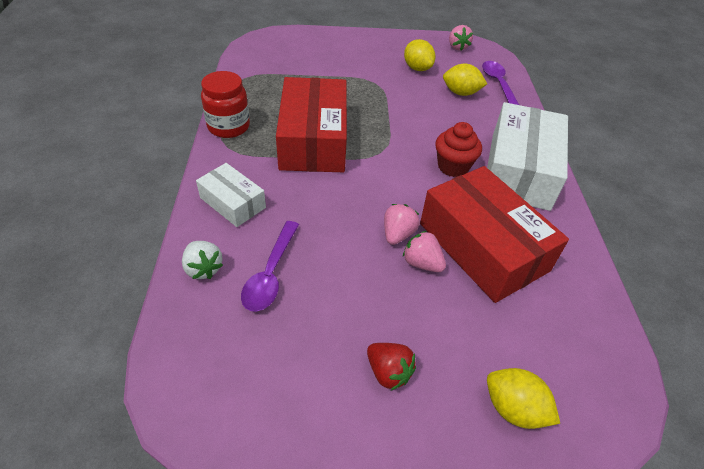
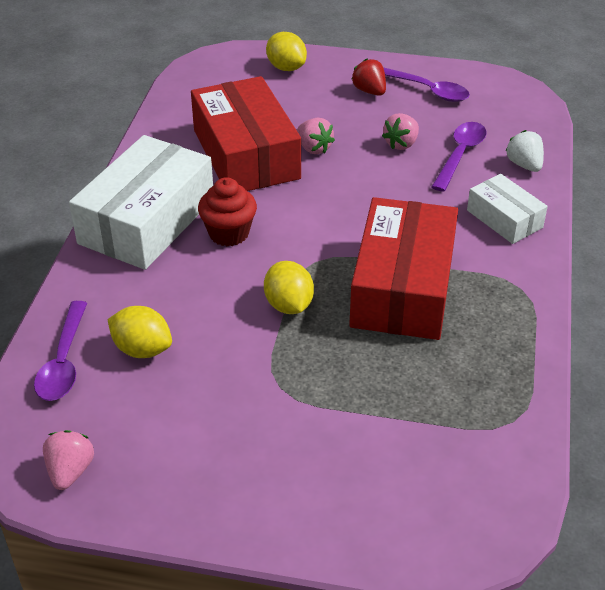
camera: 165 degrees left, 5 degrees down
red jar [201,71,250,138] -> none
pink strawberry [384,204,420,245] -> pink strawberry moved to [382,113,419,150]
yellow lemon [404,39,435,71] -> yellow lemon moved to [264,261,314,314]
none -> purple spoon [383,67,470,102]

